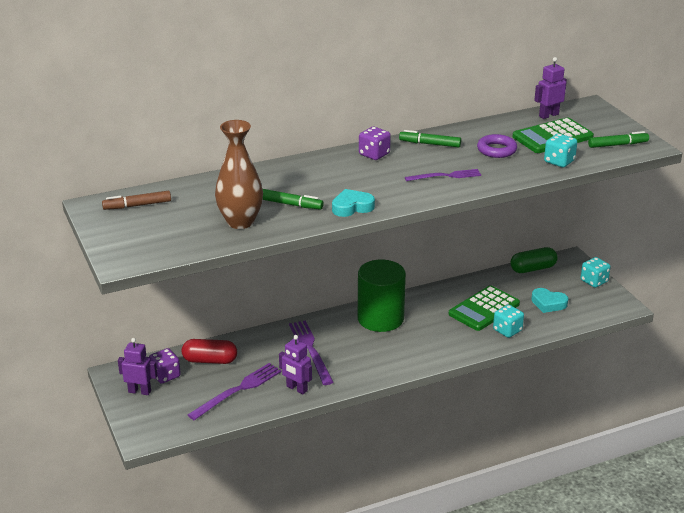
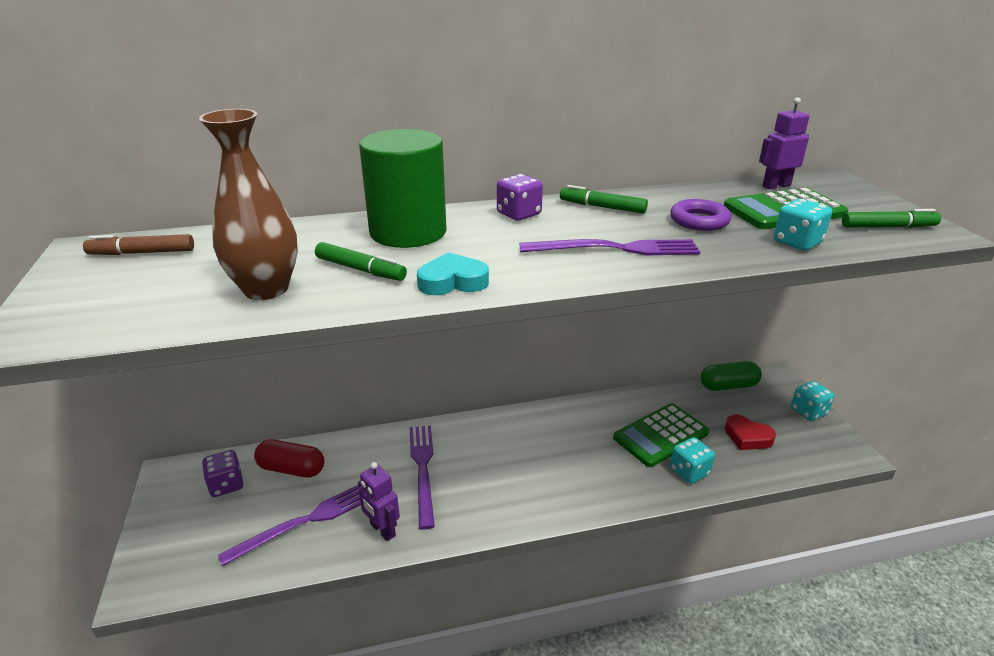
camera: 10 degrees right, 0 degrees up
purple robot [118,338,157,395] -> none
green cylinder [358,260,406,332] -> green cylinder moved to [359,129,446,248]
purple fork [405,169,481,181] -> purple fork [519,239,700,255], size x1.50
turquoise heart [531,288,568,313] -> red heart [725,415,776,450]

